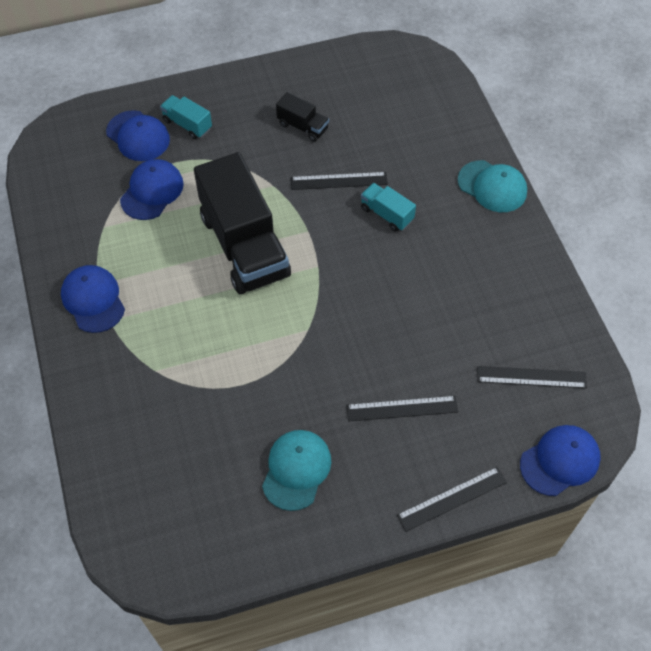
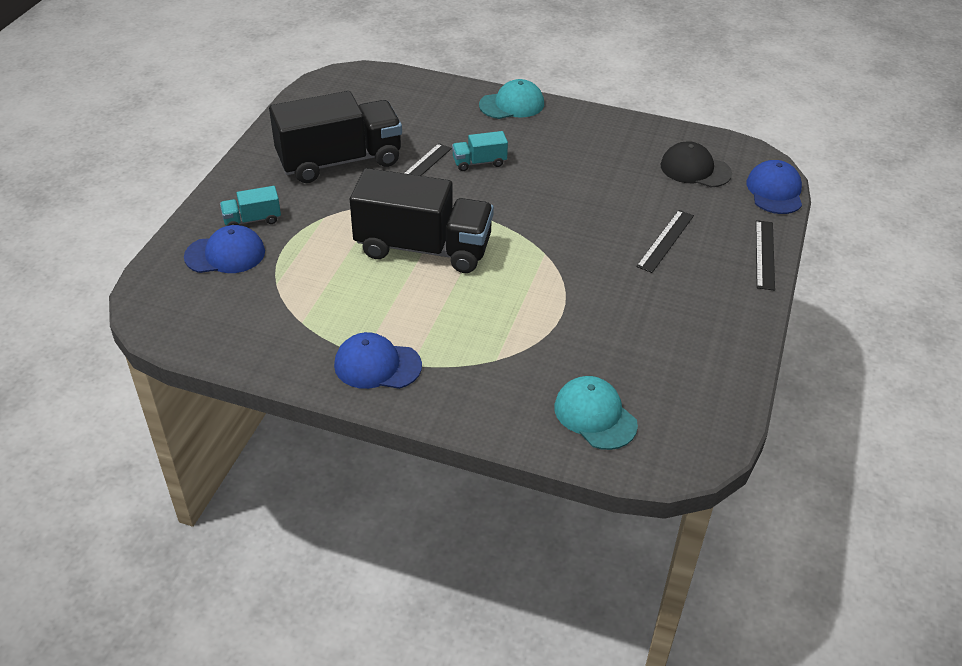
camera: 55 degrees left, 15 degrees down
blue cap [120,159,184,220] -> none
turquoise cap [262,430,331,511] -> turquoise cap moved to [554,376,638,450]
black truck [276,92,329,142] -> black truck [269,91,402,183], size x2.28
black ruler [477,366,587,388] -> black cap [661,141,732,187]

